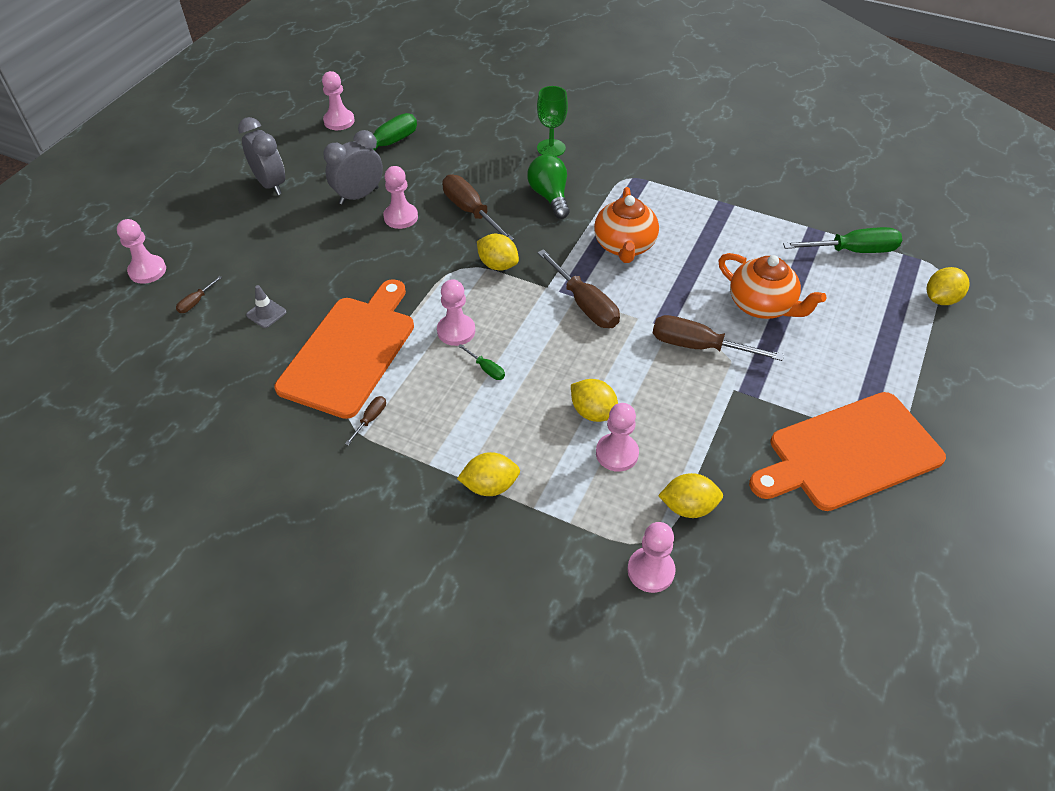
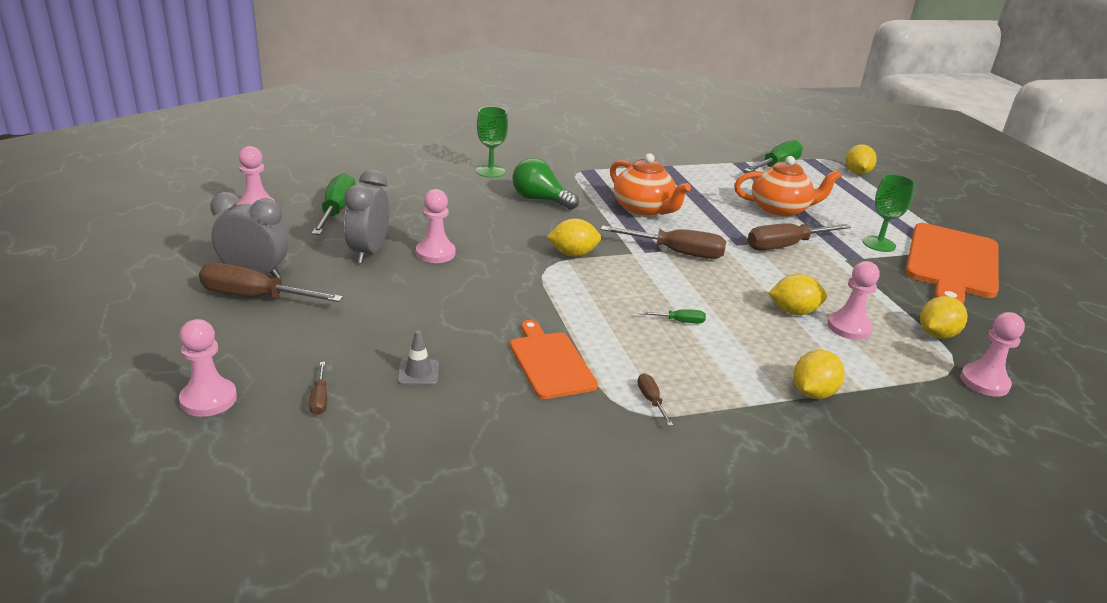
camera: 45 degrees left, 20 degrees down
orange cutting board [275,279,414,419] -> orange cutting board [510,320,598,399], size x0.58
pink pawn [437,279,475,346] -> none
brown screwdriver [442,174,514,240] -> brown screwdriver moved to [199,262,343,302]
none -> green goblet [863,174,915,252]

